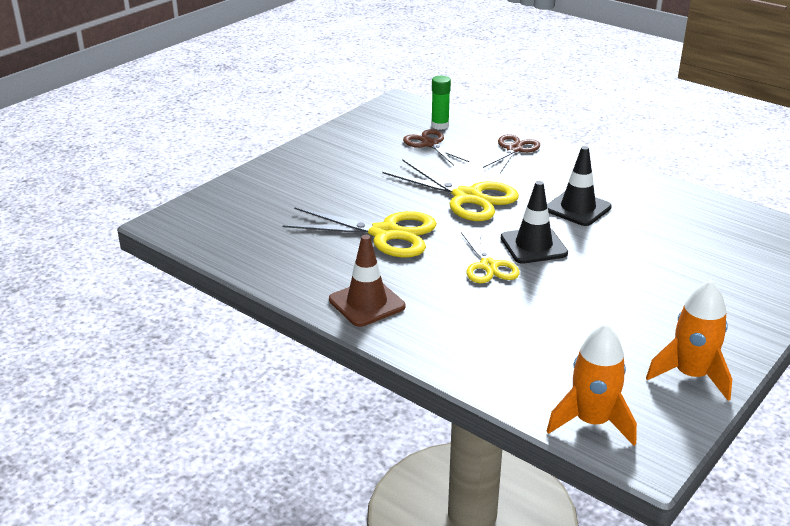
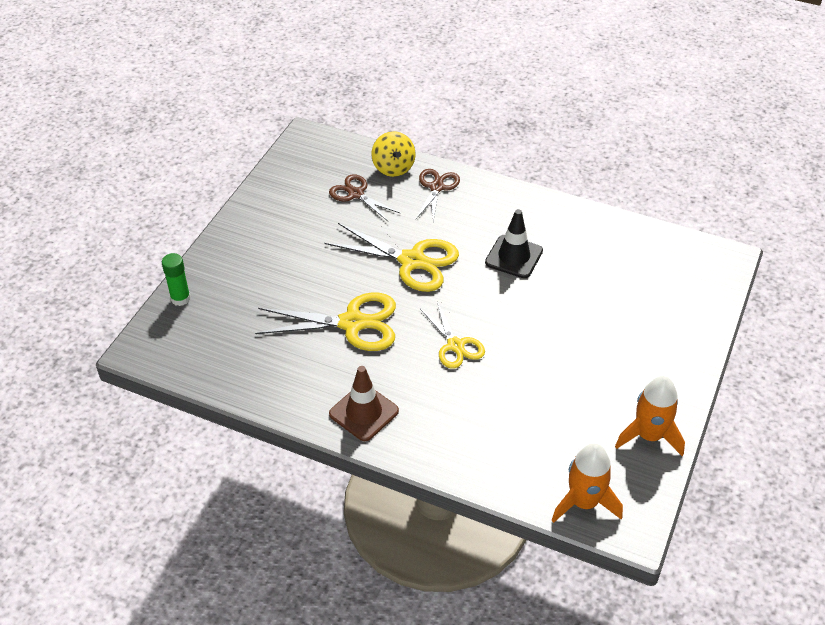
camera: 15 degrees left, 15 degrees up
green glue stick [431,76,451,130] -> green glue stick moved to [162,253,191,306]
black traffic cone [501,181,568,264] -> none
none -> yellow spinning top [371,131,416,177]

